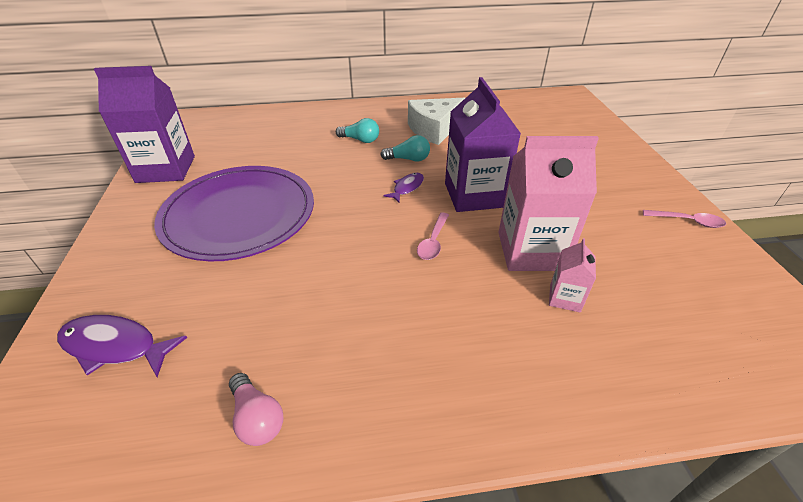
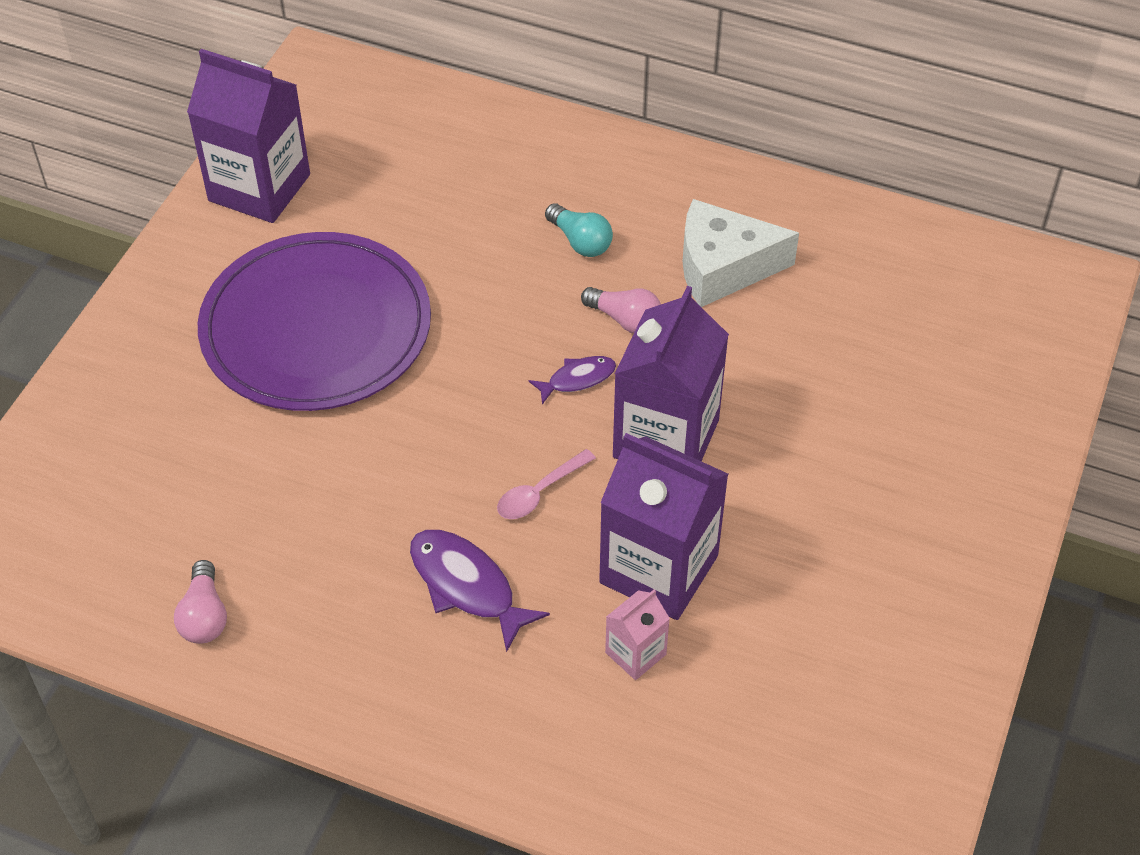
camera: 30 degrees right, 10 degrees up
purple fish [57,315,187,377] -> purple fish moved to [410,530,550,652]
turquoise light bulb [380,135,430,162] -> pink light bulb [581,287,661,334]
pink carton [498,136,599,271] -> purple carton [599,433,728,620]
pink spoon [643,210,726,228] -> none

